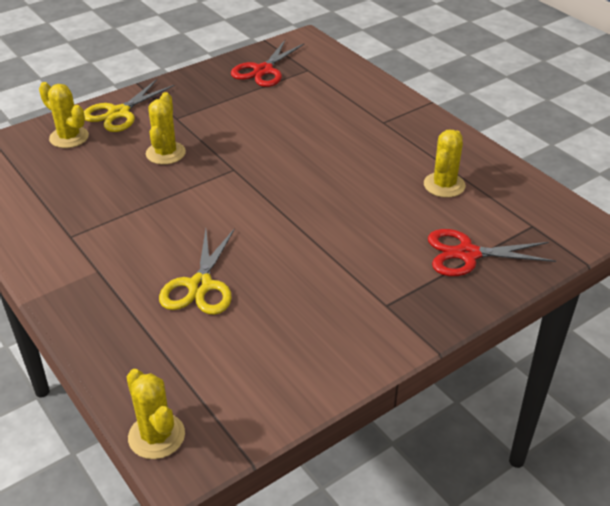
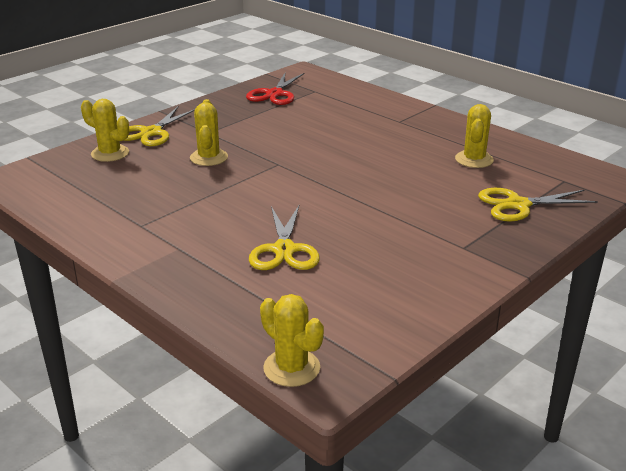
camera: 10 degrees left, 10 degrees down
red scissors [428,229,556,276] -> yellow scissors [478,188,598,222]

